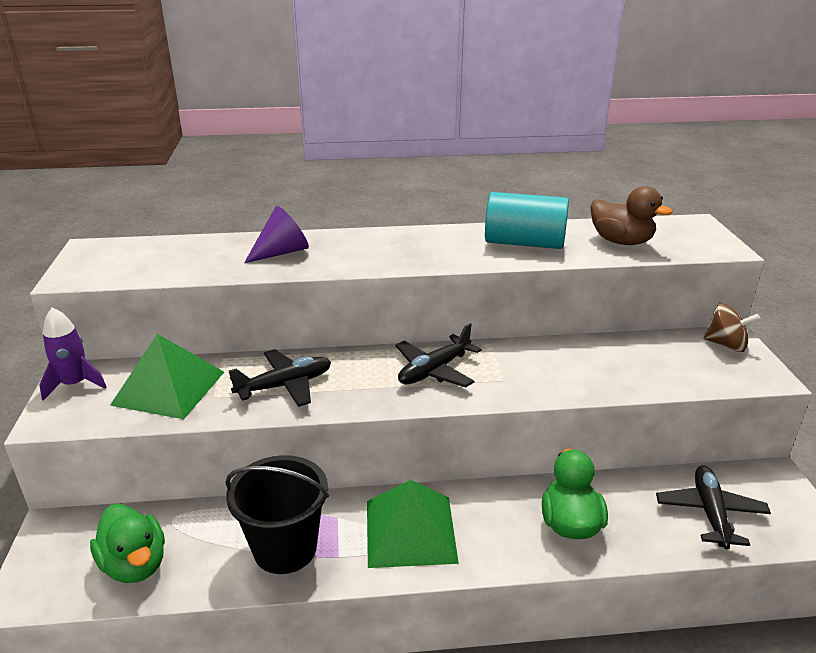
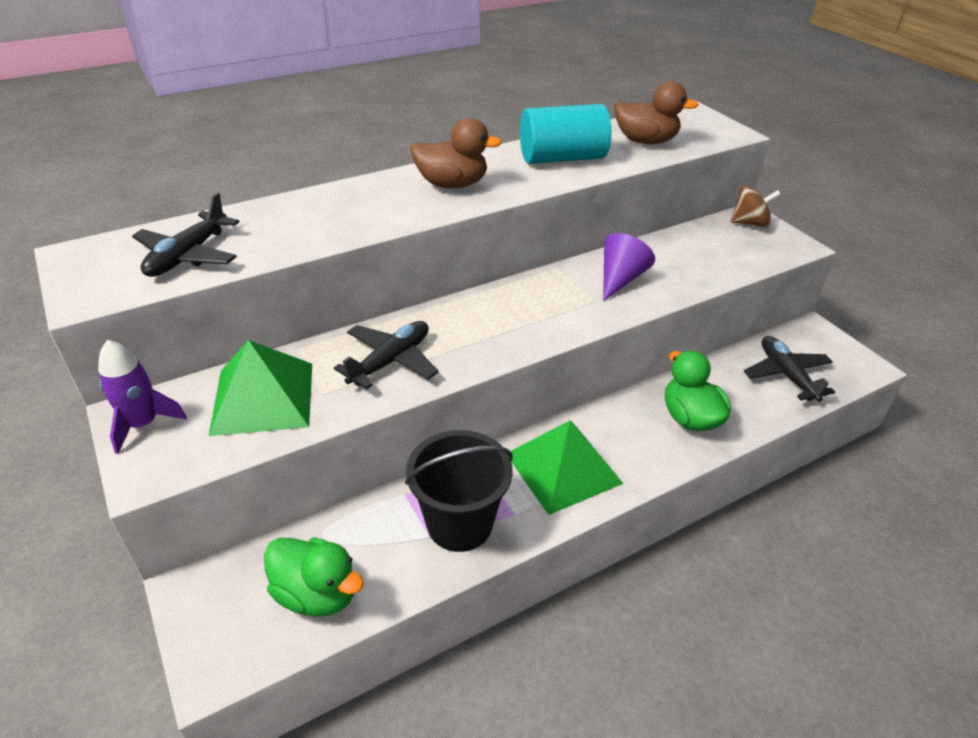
camera: 25 degrees left, 10 degrees up
purple cone [244,206,309,263] -> purple cone moved to [603,233,655,301]
black plane [396,323,482,387] -> black plane moved to [132,192,239,277]
none -> brown duck [410,118,502,188]

